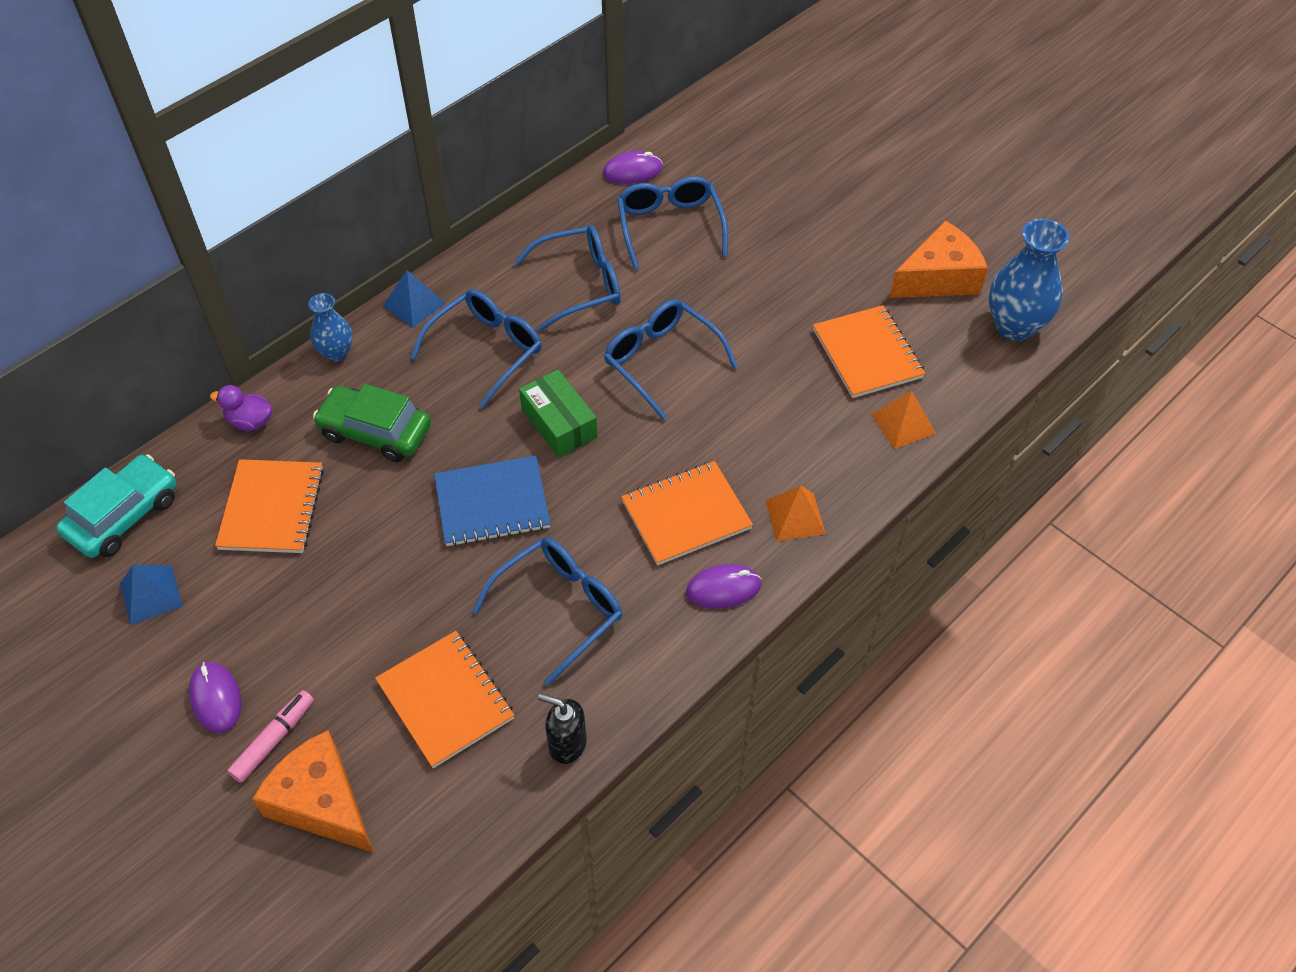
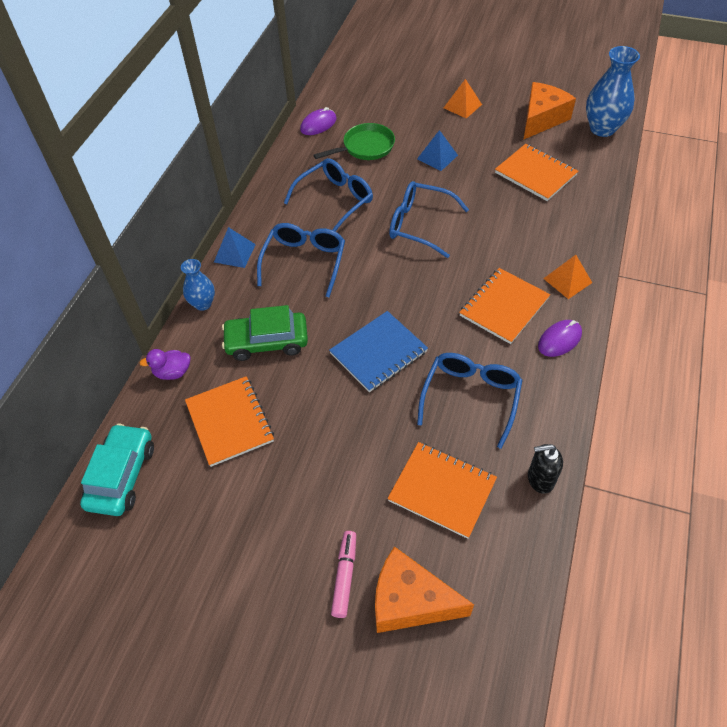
camera: 25 degrees left, 0 degrees up
blue pyramid [120,565,183,625] -> blue pyramid moved to [417,130,458,171]
purple mouse [189,662,242,733] -> none
green box [519,370,598,457] -> none
blue glasses [617,176,728,270] -> green pan [314,123,395,160]
orange pyramid [871,391,936,449] -> orange pyramid moved to [444,79,482,119]

